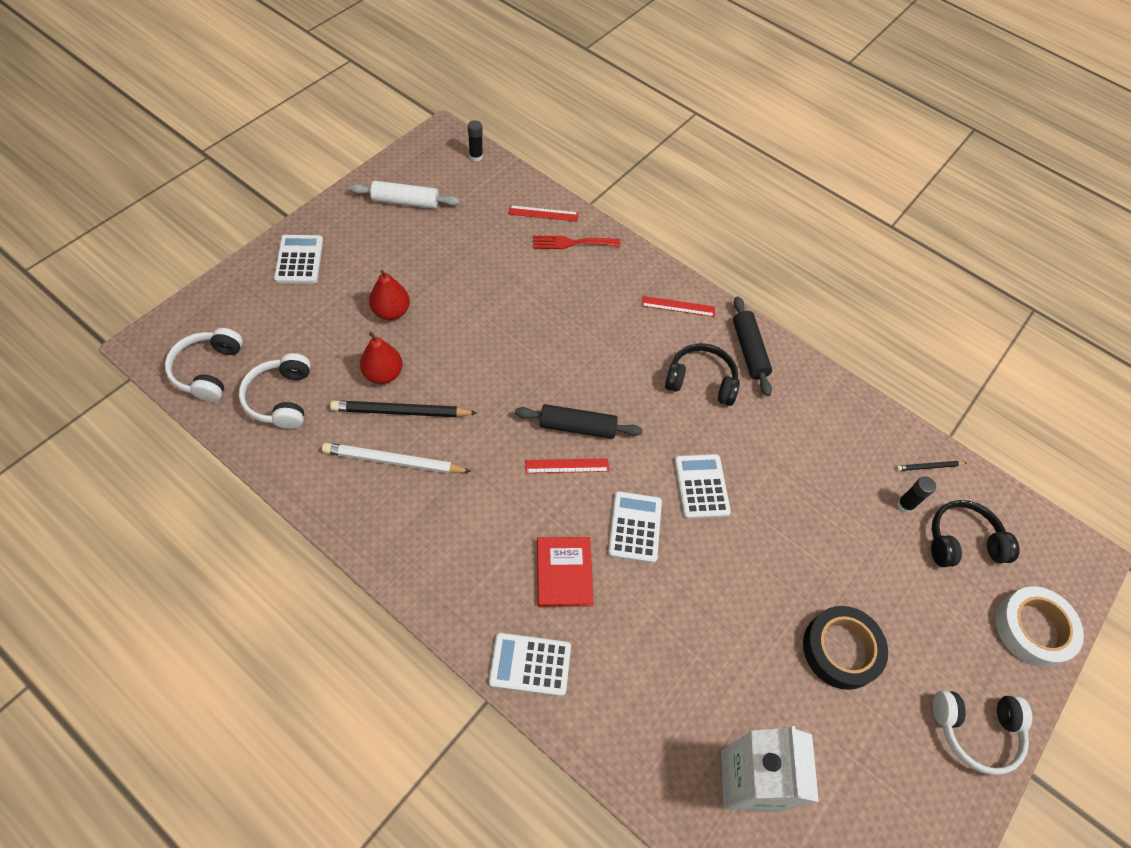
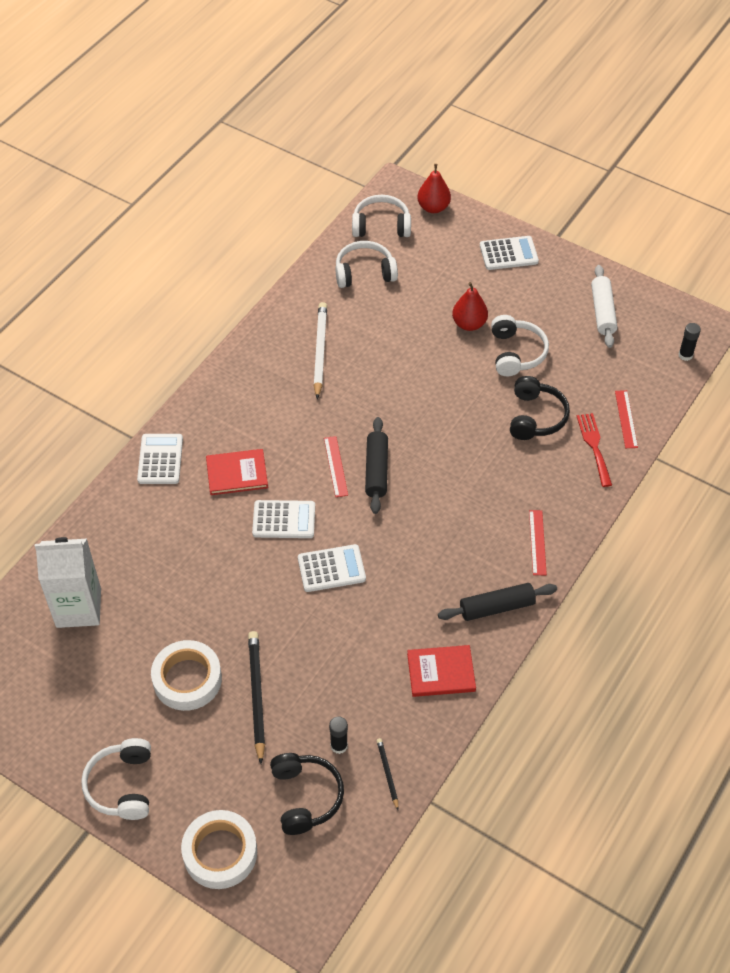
camera: 90 degrees right, 5 degrees down
black pencil [330,400,477,417] -> black pencil moved to [248,631,265,764]
red pear [360,332,403,384] -> red pear moved to [417,164,451,213]
black headphones [665,343,740,406] -> black headphones moved to [510,376,570,440]
black tape [803,606,888,690] -> white tape [151,640,222,711]
none -> red book [407,645,476,697]
none -> white headphones [491,315,549,376]

